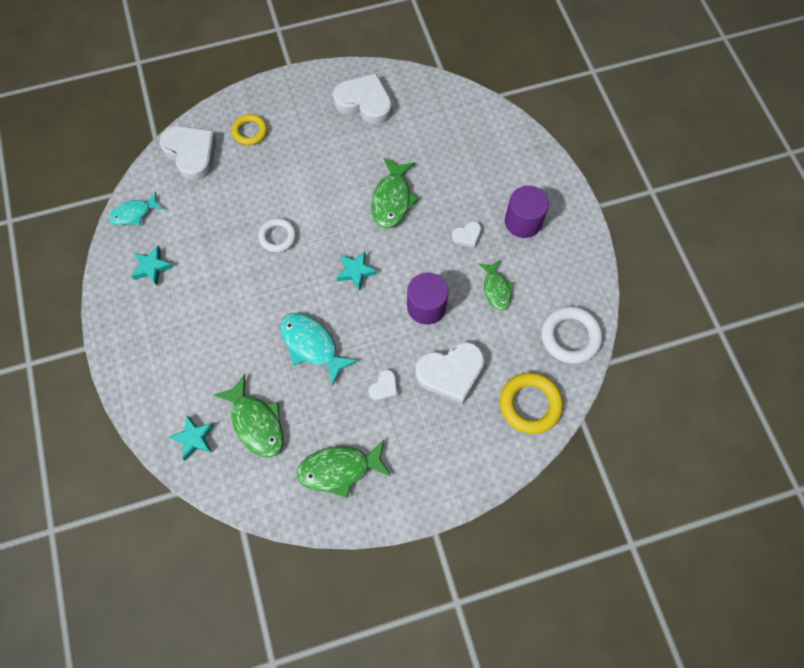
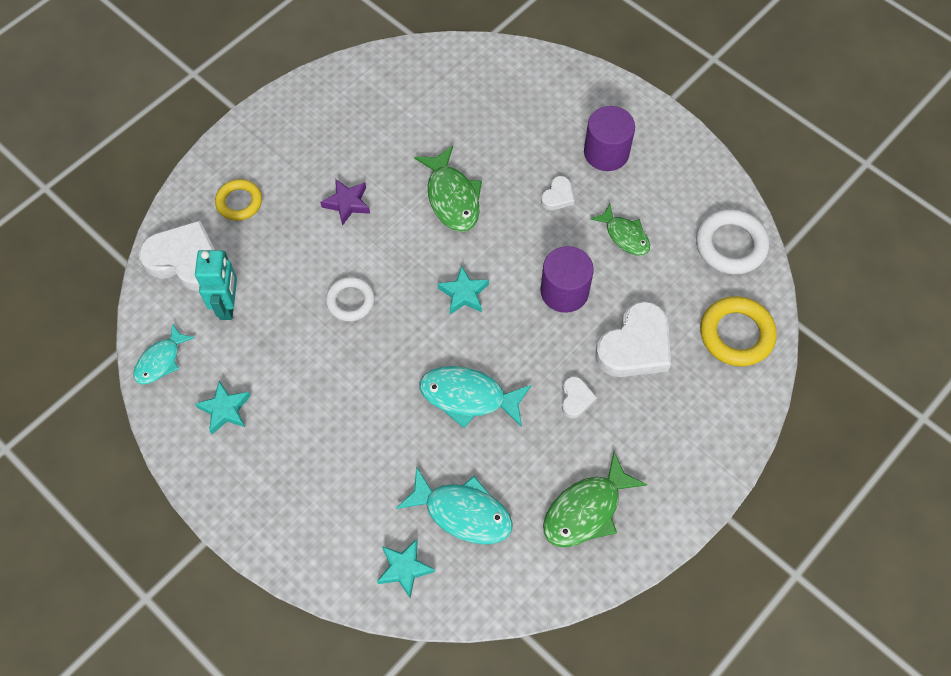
camera: 30 degrees left, 5 degrees down
green fish [213,374,284,458] -> turquoise fish [396,467,513,544]
white heart [333,73,392,125] -> none
none -> turquoise robot [195,250,237,320]
none -> purple star [320,179,370,226]

